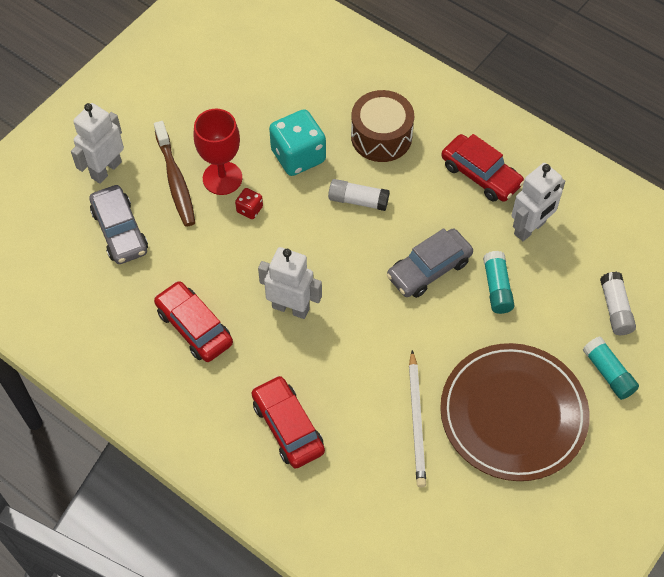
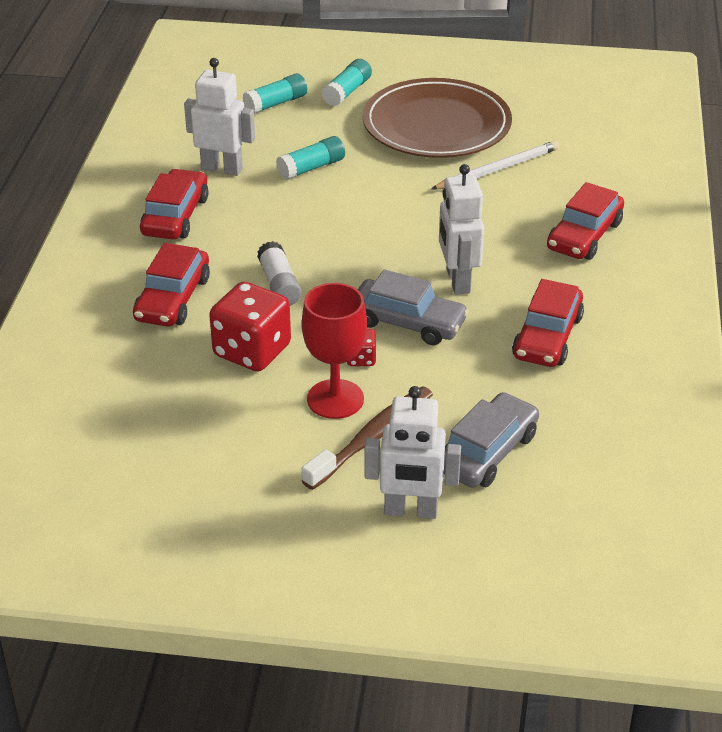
camera: 120 degrees left, 20 degrees down
turquoise dice [269,109,326,176] -> red dice [209,282,291,371]
brown drum [351,90,414,162] -> red car [133,243,210,327]
grey car [387,228,473,298] -> grey car moved to [358,270,469,345]
white glue stick [600,272,636,335] -> turquoise glue stick [242,73,307,114]

